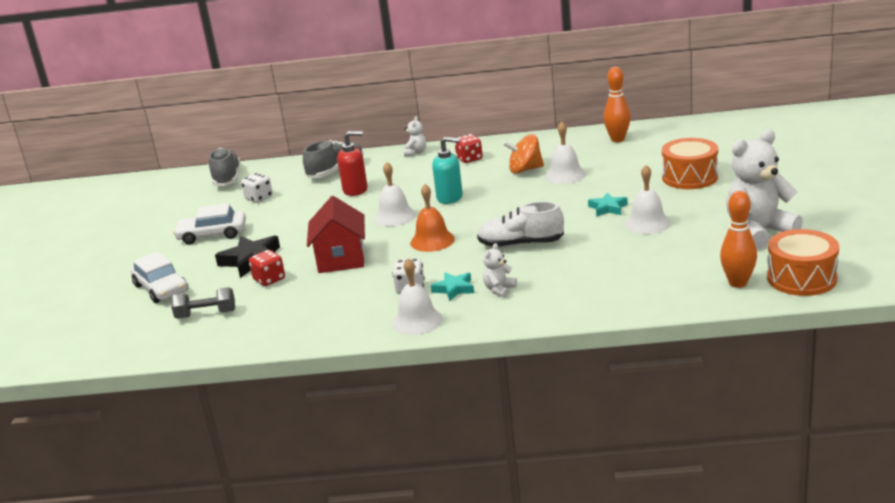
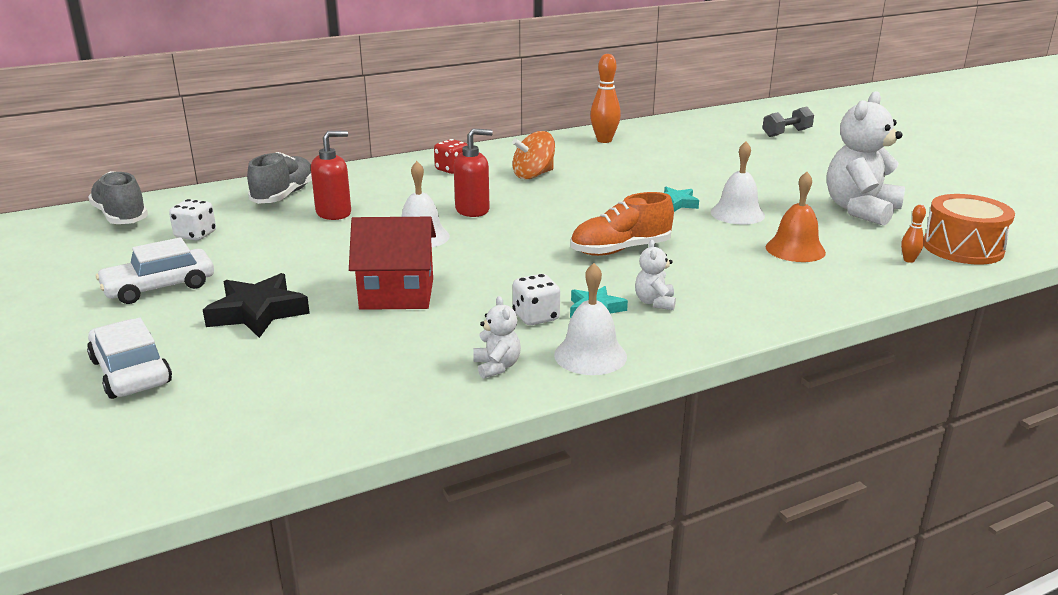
camera: 30 degrees left, 0 degrees up
white car [131,251,188,303] -> white car turned 150 degrees counterclockwise [87,318,172,399]
grey dumbbell [171,287,235,319] -> grey dumbbell moved to [762,107,814,137]
red dice [249,250,285,286] -> none
red house [307,196,365,273] -> red house turned 60 degrees counterclockwise [349,217,436,310]
white teddy bear [403,116,426,157] -> white teddy bear moved to [473,296,521,379]
orange bell [410,184,455,252] -> orange bell moved to [766,172,826,262]
turquoise soap dispenser [432,137,463,204] -> red soap dispenser [454,128,493,217]
white shoe [477,201,564,248] -> orange shoe [571,192,674,256]
white bell [545,122,586,184] -> none
orange drum [662,138,718,189] -> none
orange bowling pin [720,191,757,288] -> orange bowling pin [901,205,926,263], size x0.50

